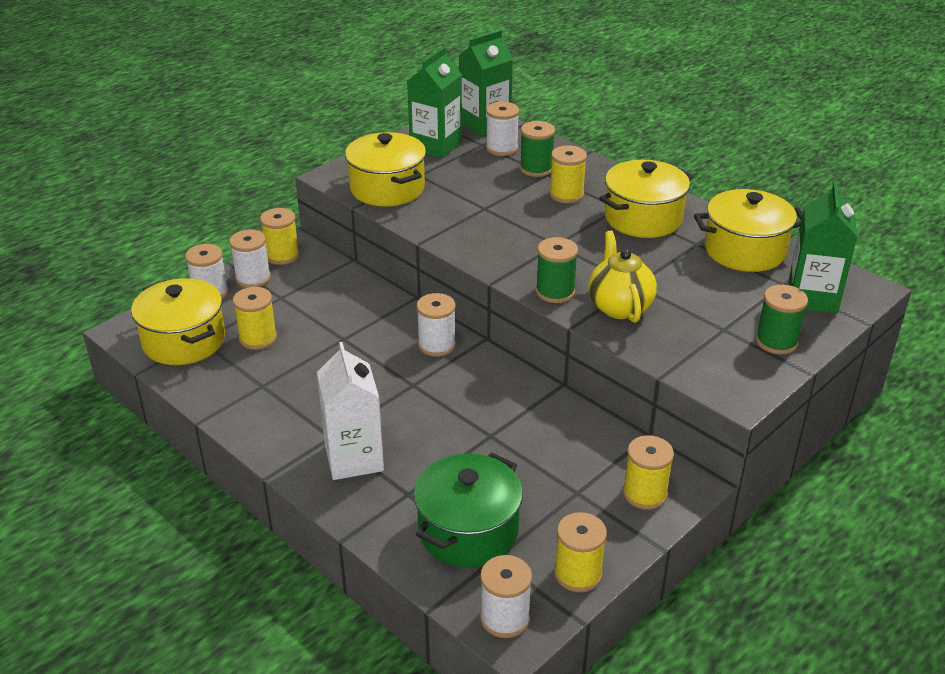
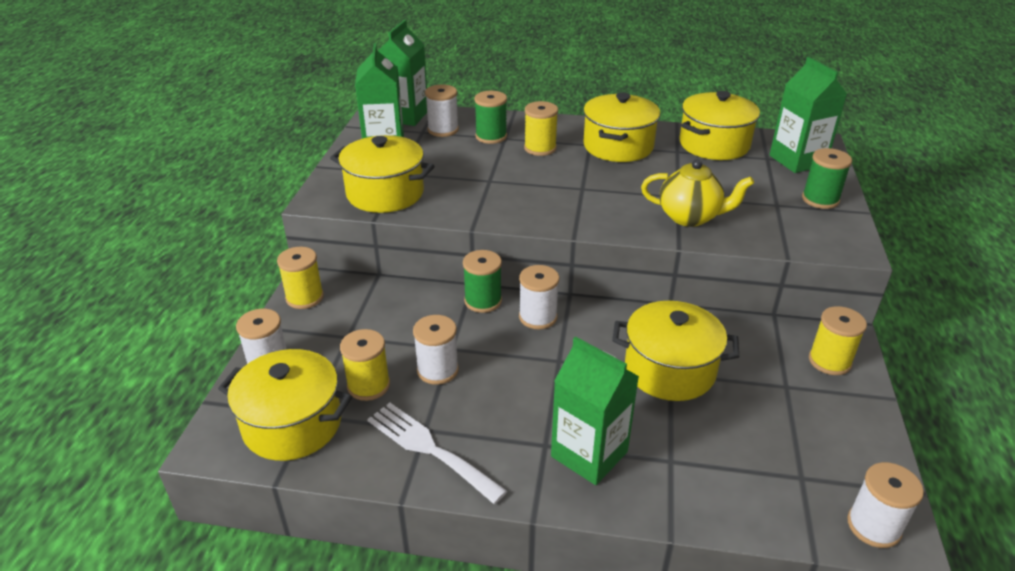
camera: 35 degrees left, 0 degrees up
white spool [229,229,271,288] -> white spool moved to [413,315,459,385]
white carton [317,342,384,480] -> green carton [551,336,639,485]
green pot [414,452,523,567] -> none
green spool [536,237,578,303] -> green spool moved to [463,250,502,313]
yellow spool [554,512,607,592] -> none
yellow teapot [588,231,657,323] -> yellow teapot turned 150 degrees clockwise [641,159,754,227]
none -> white fork [367,403,507,504]
none -> yellow pot [612,301,739,401]

